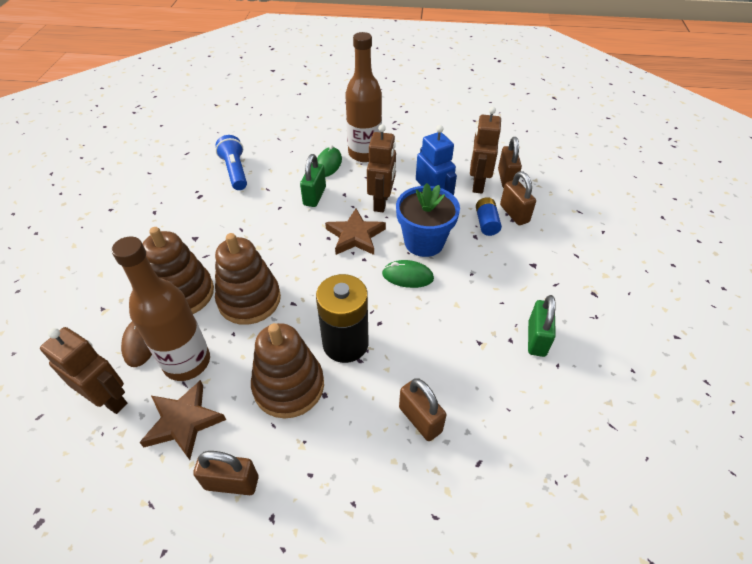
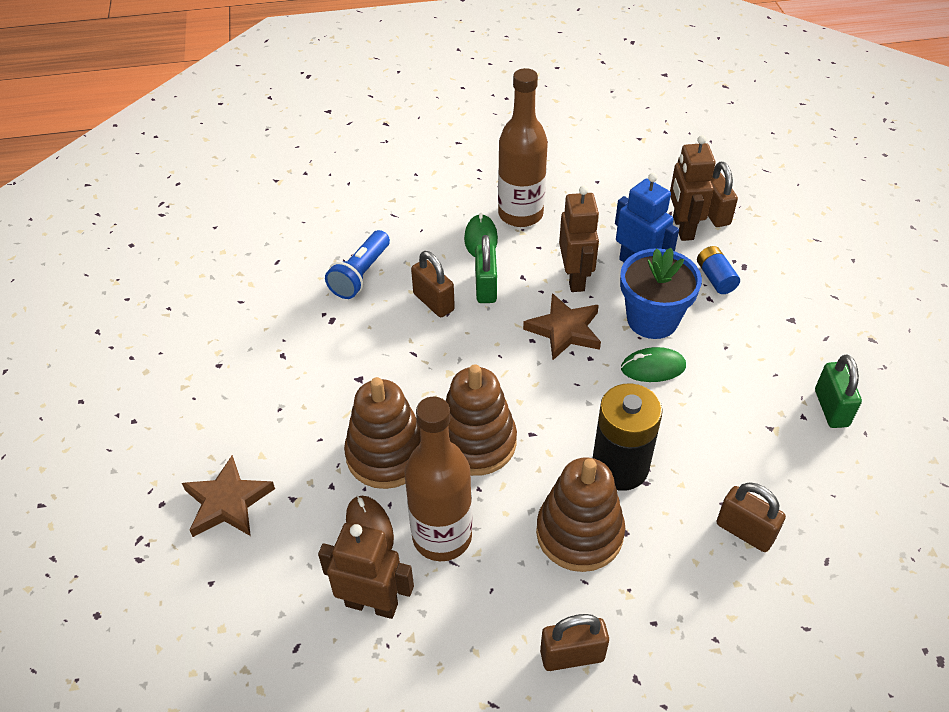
camera: 15 degrees left, 0 degrees up
brown star [139,380,226,460] -> brown star moved to [182,455,275,537]
blue flashlight [215,135,247,190] -> blue flashlight turned 120 degrees counterclockwise [325,230,390,299]
brown padlock [500,171,536,225] -> brown padlock moved to [411,251,455,317]

